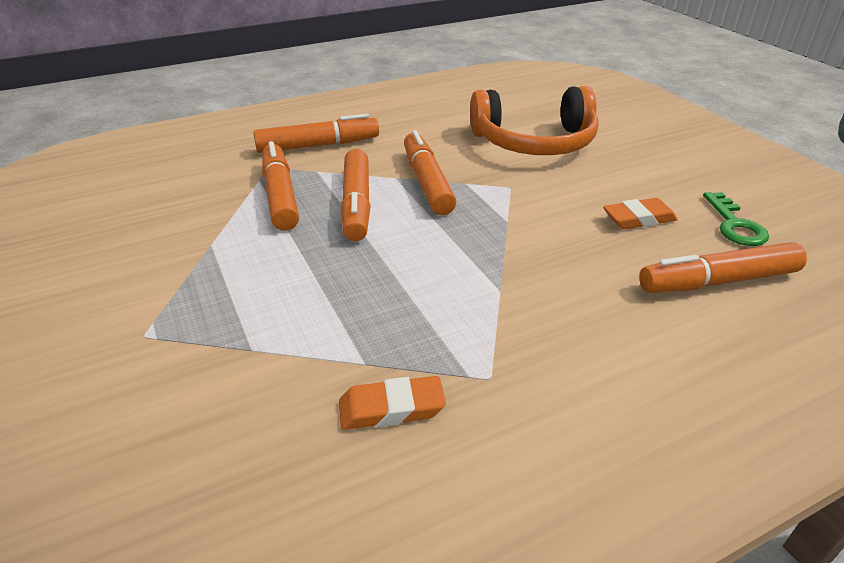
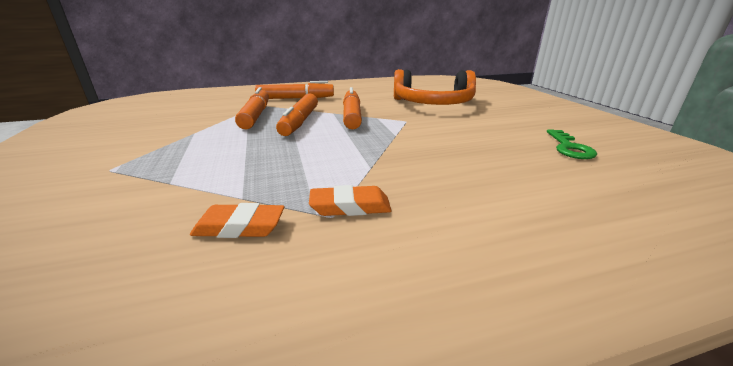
camera: 10 degrees right, 10 degrees down
orange eraser [603,198,678,229] -> orange eraser moved to [309,185,392,216]
orange marker [639,242,807,293] -> none

